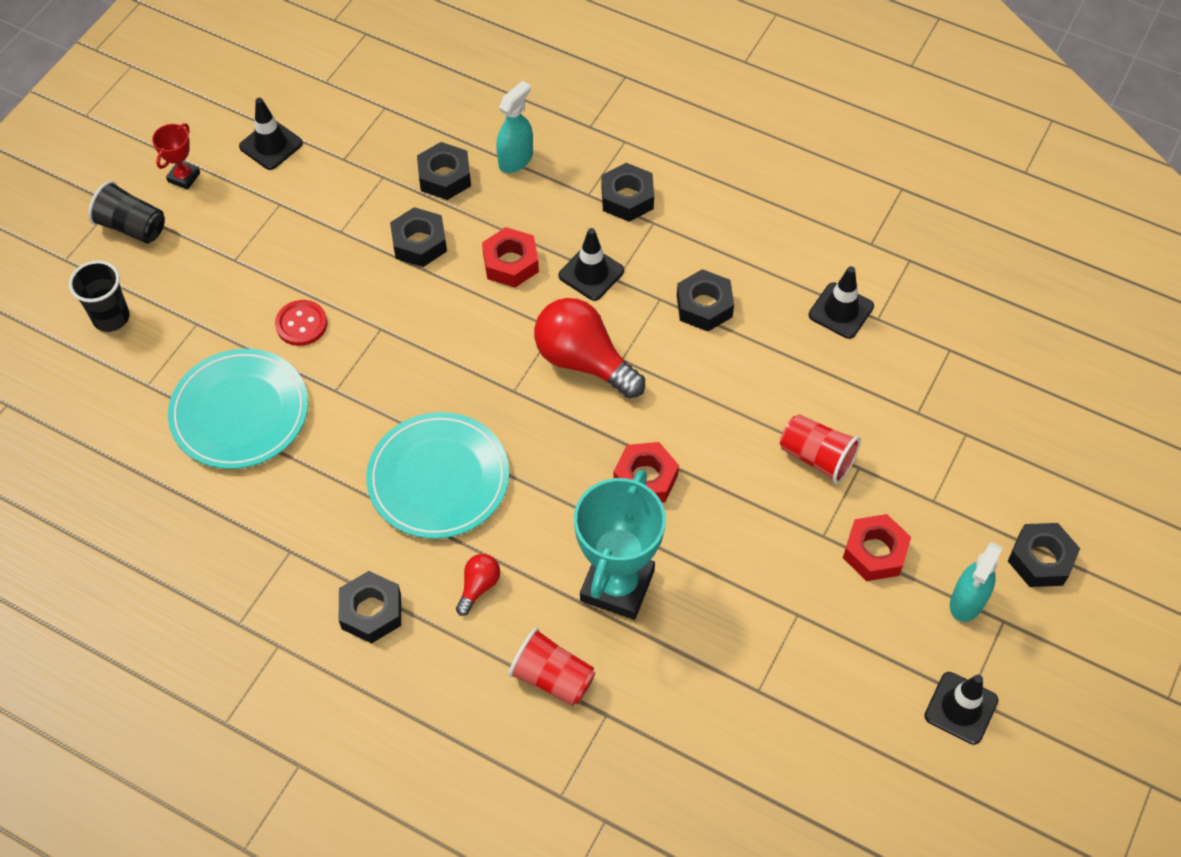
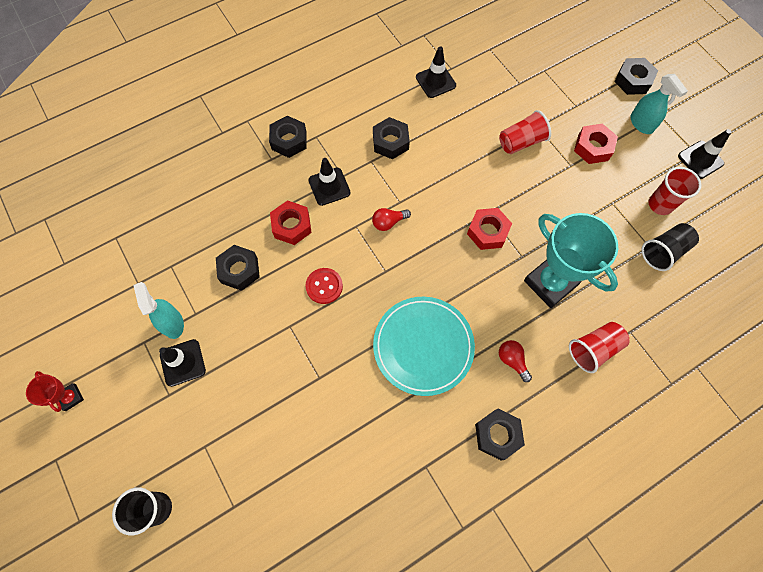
camera: 60 degrees left, 10 degrees up
black cup [88,181,165,243] -> black cup moved to [642,223,699,271]
turquoise plate [168,349,308,469] -> none
black traffic cone [239,98,303,170] -> black traffic cone moved to [159,339,206,387]
red button [275,300,327,346] -> red button moved to [305,268,343,304]
black nut [417,142,471,200] -> none
turquoise spray bottle [496,81,533,173] -> turquoise spray bottle moved to [133,282,184,339]
red light bulb [534,298,645,398] -> red light bulb [372,208,411,231], size x0.47
none -> red cup [649,167,701,215]

